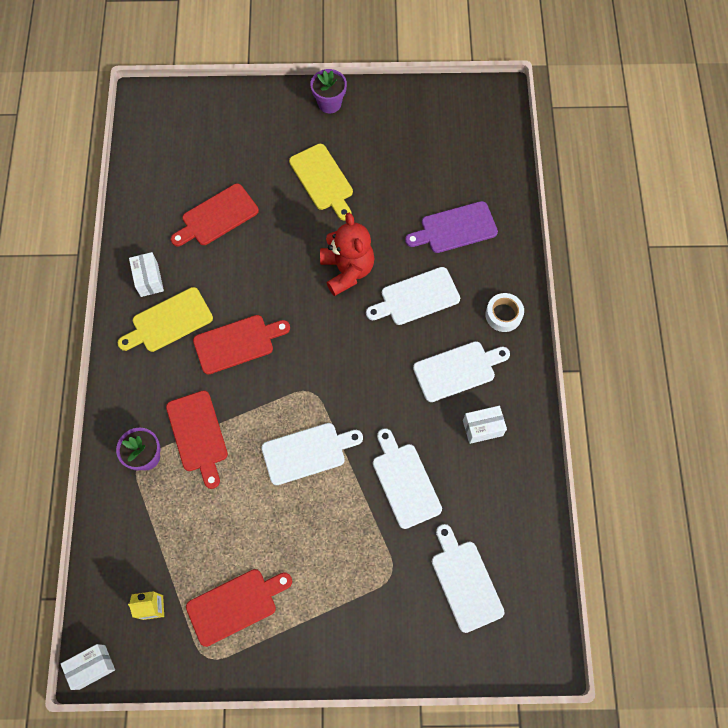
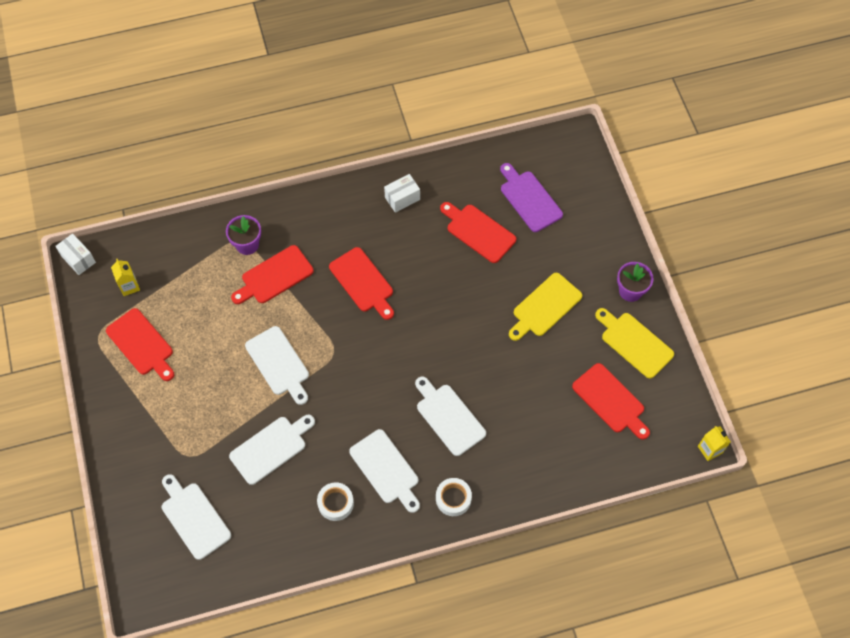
camera: 75 degrees right, 5 degrees down
yellow cutting board [118,287,213,352] -> yellow cutting board moved to [595,308,674,378]
red teddy bear [320,213,374,296] -> none
purple cutting board [405,201,498,253] -> purple cutting board moved to [500,163,563,232]
white cutting board [432,524,504,633] -> white cutting board turned 90 degrees counterclockwise [162,474,231,560]
white box [463,406,507,444] -> white tape [317,482,354,521]
none -> red cutting board [572,363,650,440]
none -> yellow carton [698,426,731,461]

